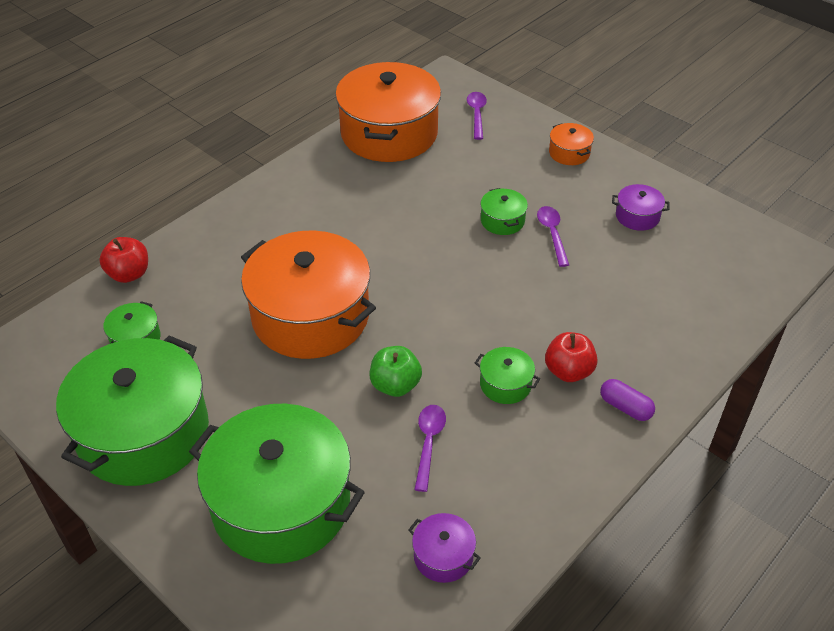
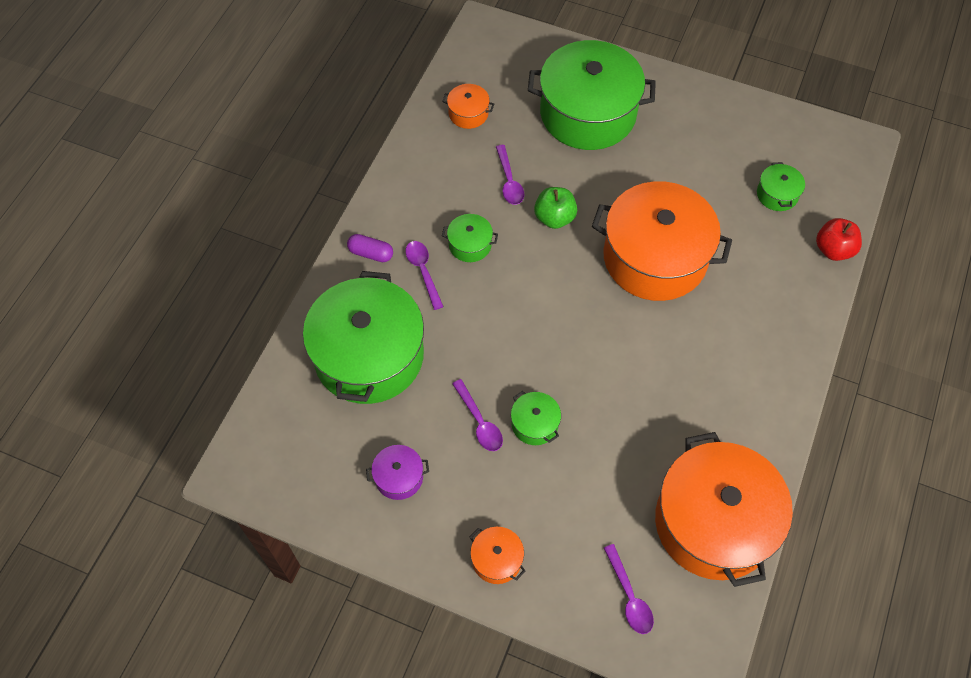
camera: 160 degrees right, 15 degrees up
green pot [56,336,209,486] -> green pot moved to [303,271,424,404]
purple pot [408,513,481,583] -> orange pot [442,84,494,129]
red apple [545,332,598,382] -> purple spoon [405,241,444,310]

